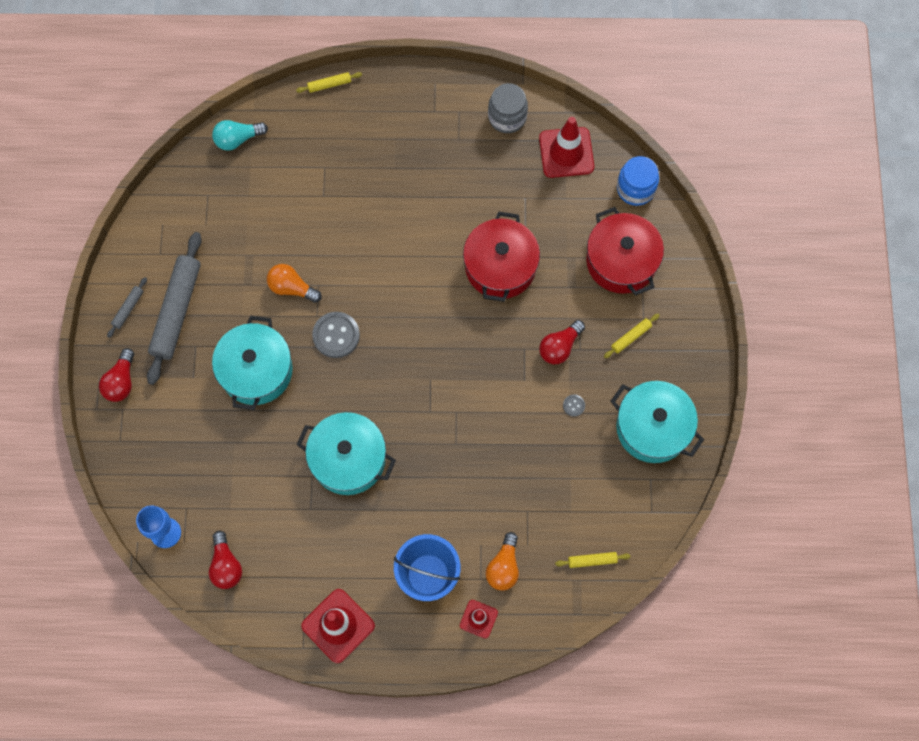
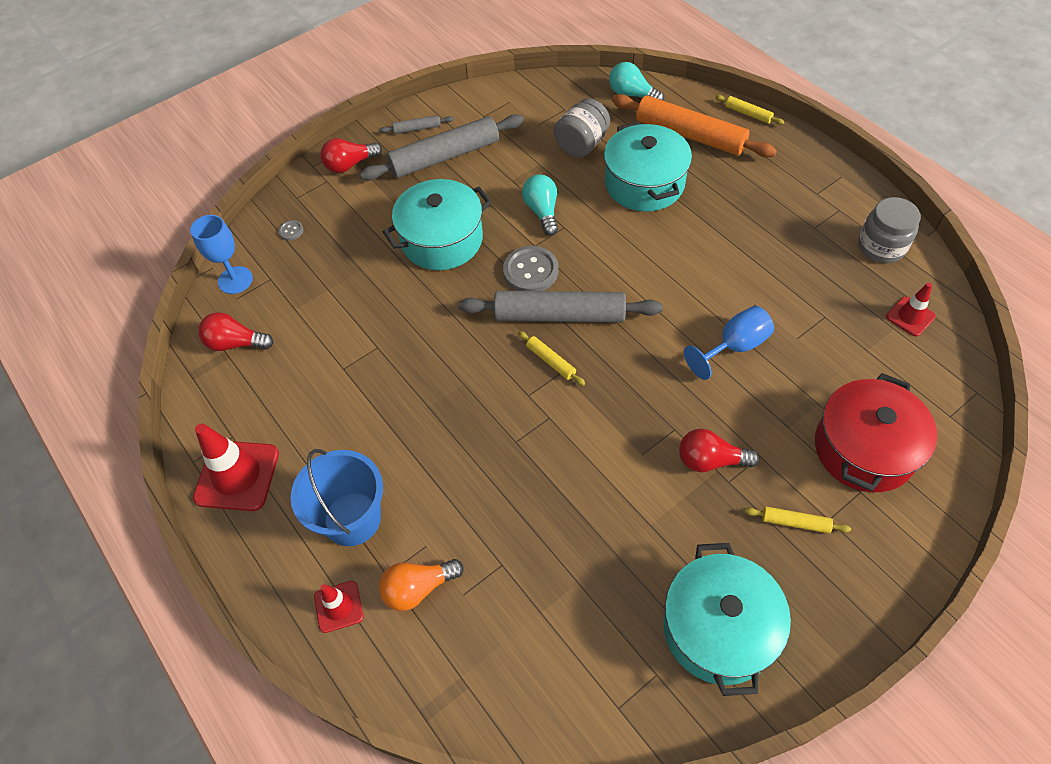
camera: 55 degrees right, 15 degrees down
red light bulb [209,531,242,589] -> red light bulb turned 60 degrees clockwise [198,312,273,351]
orange light bulb [267,264,322,303] -> turquoise light bulb [522,174,558,236]
turquoise pot [296,412,396,495] -> turquoise pot moved to [604,122,692,212]
red pot [463,212,540,302] -> blue goblet [684,306,774,380]
red traffic cone [539,117,594,178] -> red traffic cone [886,283,936,336], size x0.56
yellow rolling pin [555,552,631,568] -> yellow rolling pin moved to [518,331,585,386]
grey button [563,395,585,417] -> grey button moved to [278,220,304,240]
blue jar [617,156,659,206] -> none
none -> grey rolling pin [459,291,662,323]
none -> grey jar [554,98,610,157]
none -> orange rolling pin [612,94,777,158]

